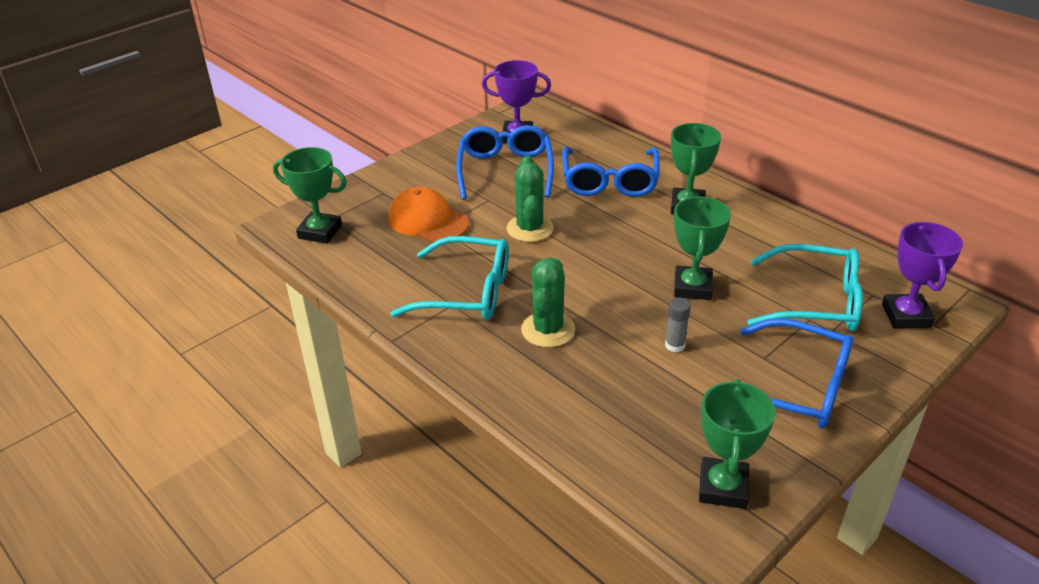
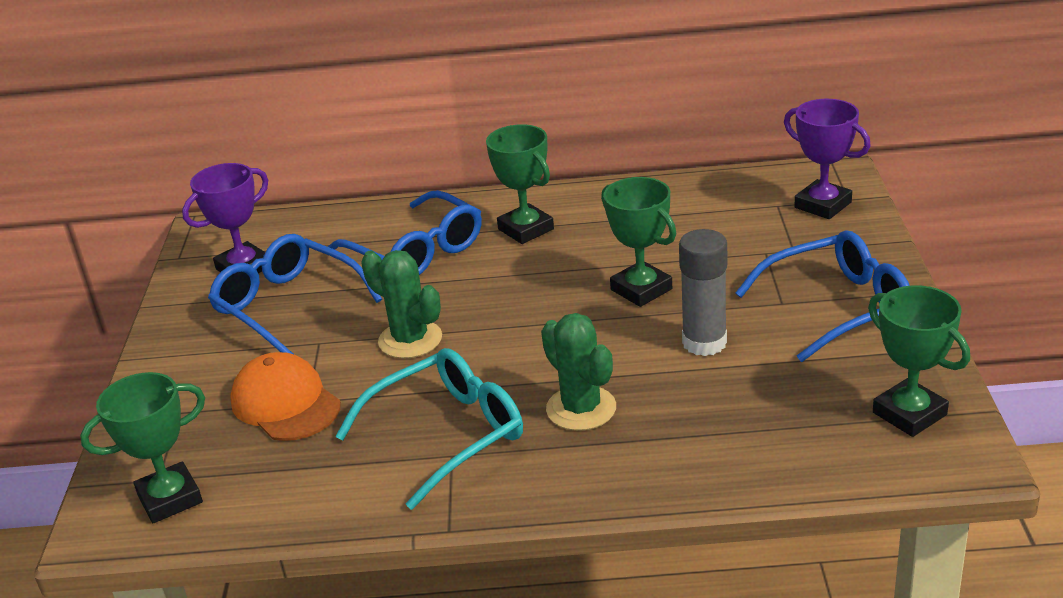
camera: 45 degrees left, 5 degrees down
orange cap [388,187,469,243] -> orange cap turned 60 degrees clockwise [230,352,341,441]
grey glue stick [665,298,691,352] -> grey glue stick [679,229,727,356], size x1.83
turquoise glasses [747,244,863,331] -> none

